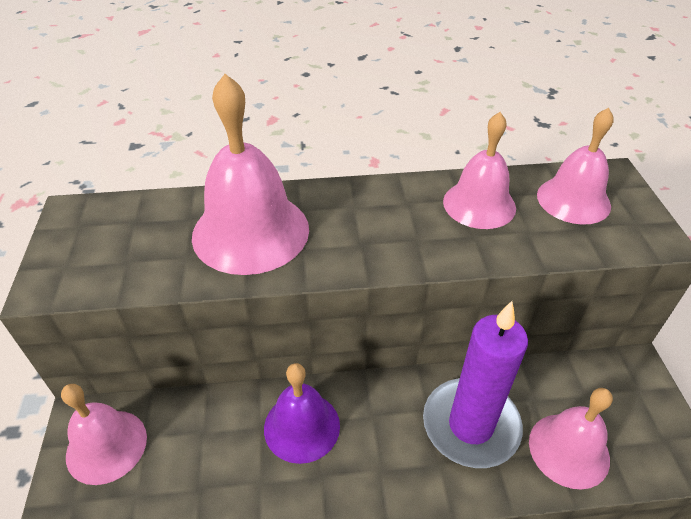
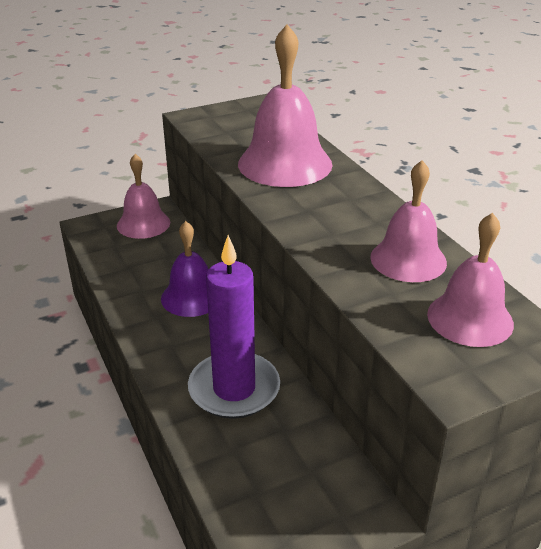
camera: 70 degrees right, 10 degrees down
pink bell [529,388,613,490] -> none

